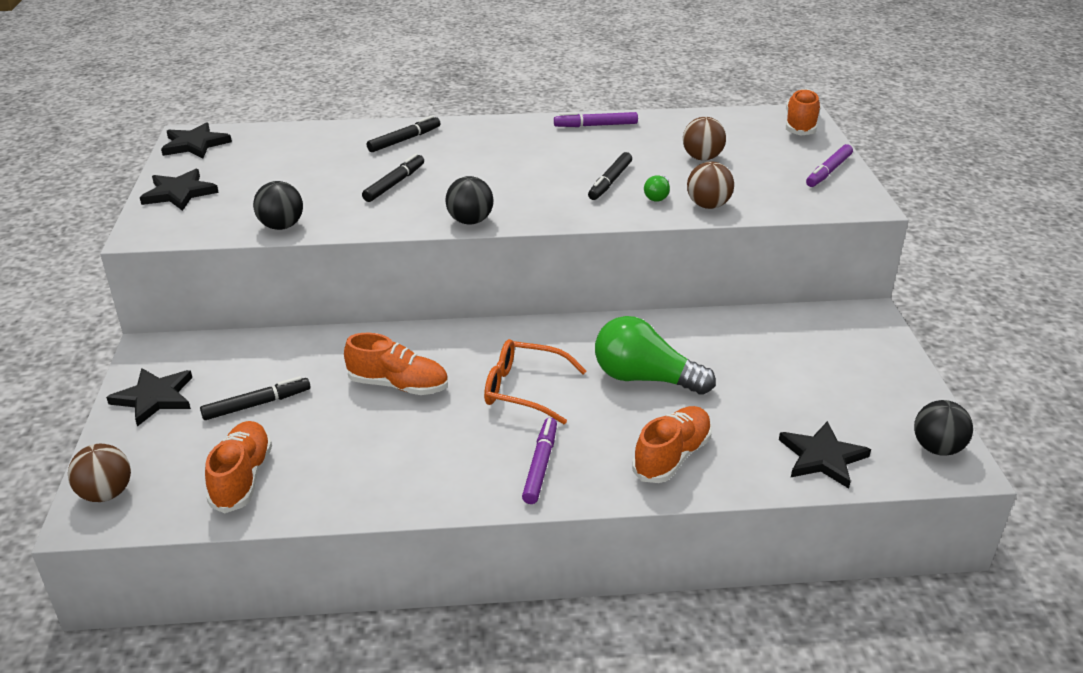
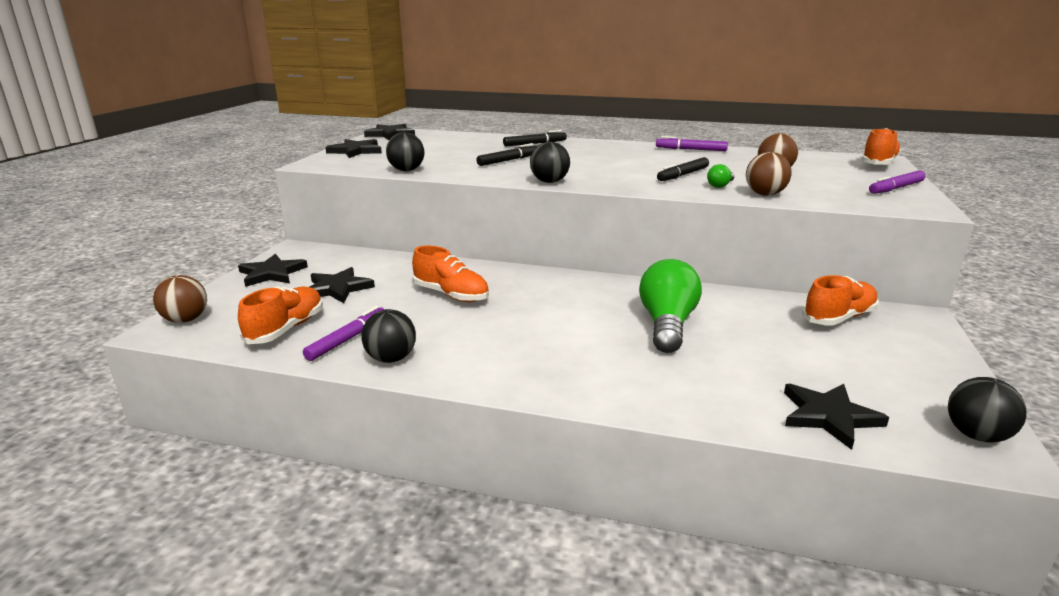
camera: 20 degrees right, 10 degrees down
black marker [200,376,310,420] -> black star [309,267,375,303]
orange glasses [484,339,586,424] -> none
purple marker [522,418,557,504] -> purple marker moved to [303,306,385,361]
green light bulb [595,316,716,395] -> green light bulb turned 60 degrees clockwise [639,259,702,353]
orange shoe [632,406,712,483] -> orange shoe moved to [802,275,879,325]
none -> black ball [361,309,416,363]

